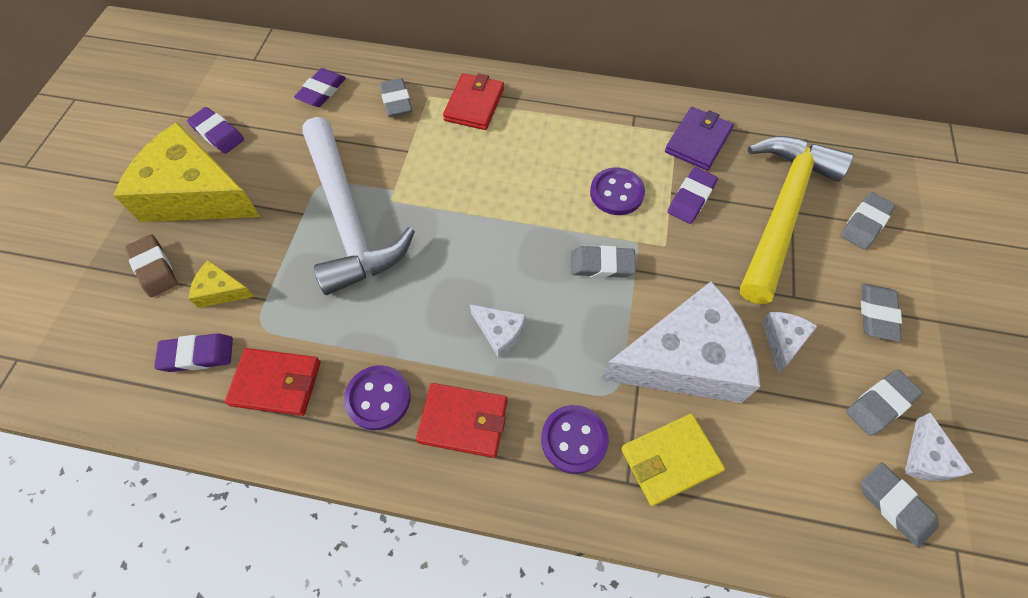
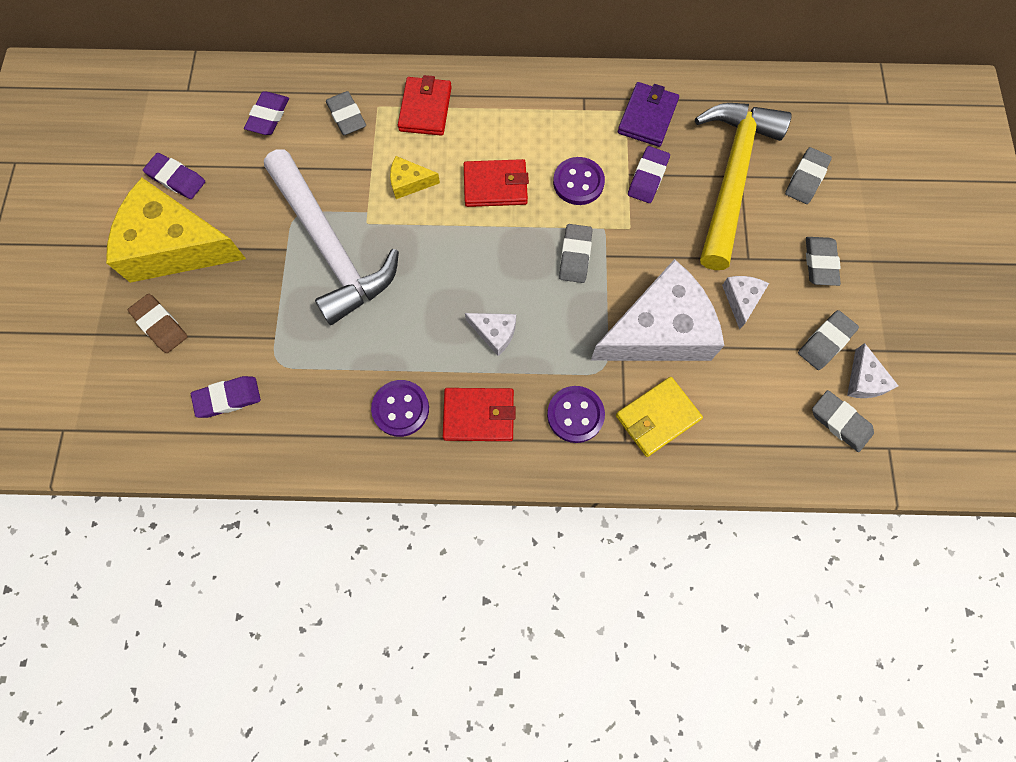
camera: 10 degrees left, 10 degrees up
yellow cheese [189,260,254,308] -> yellow cheese moved to [390,156,440,199]
red wallet [225,348,321,416] -> red wallet moved to [464,159,529,207]
grey eraser [571,246,636,278] -> grey eraser turned 75 degrees counterclockwise [559,224,592,283]

